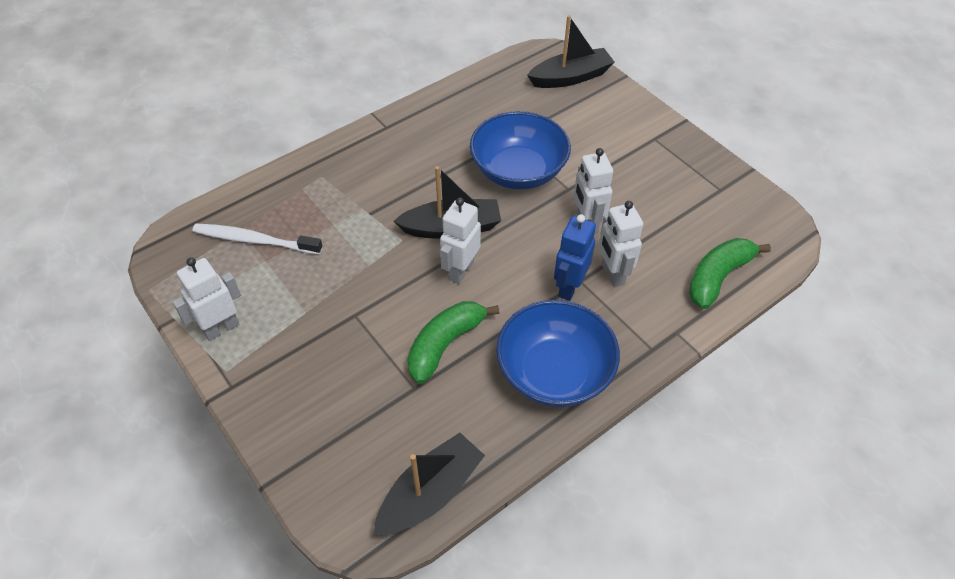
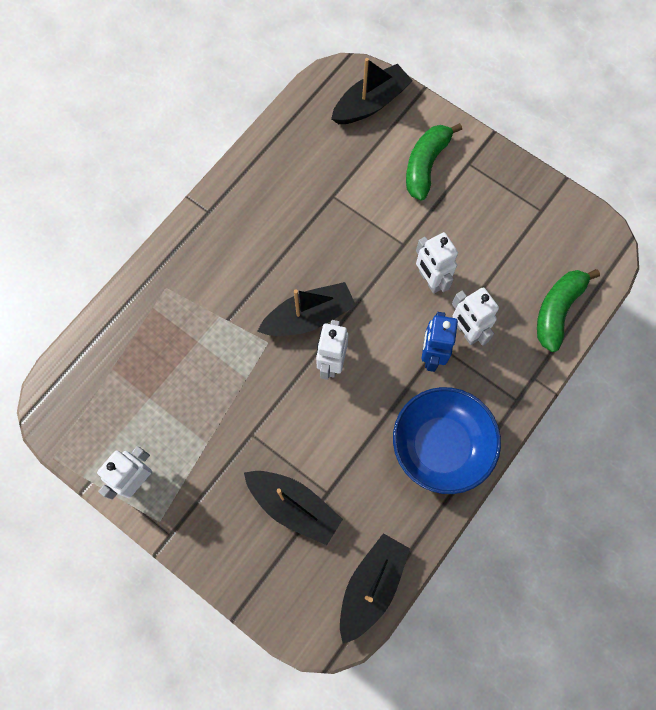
camera: 15 degrees left, 20 degrees up
white toothbrush [193,224,323,255] -> none
green banana [407,301,499,384] -> green banana moved to [406,123,462,201]
blue bowl [470,111,571,190] -> none
none -> black boat [244,471,343,545]

